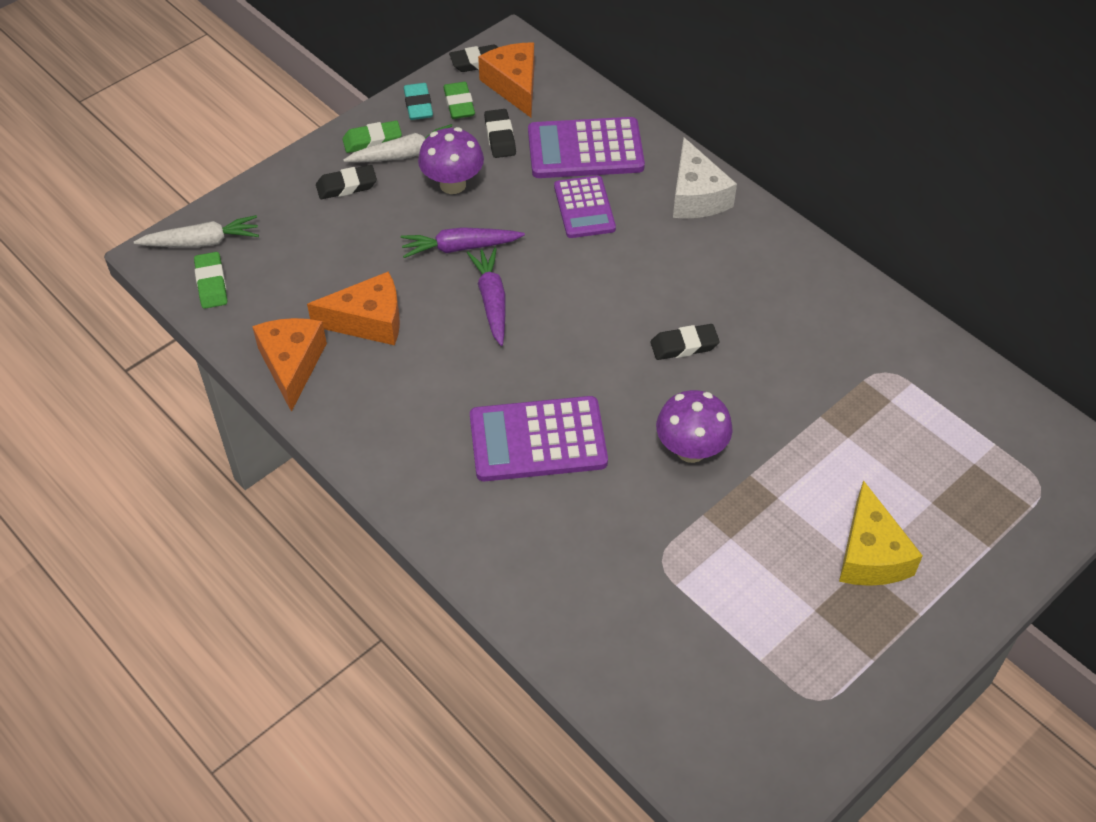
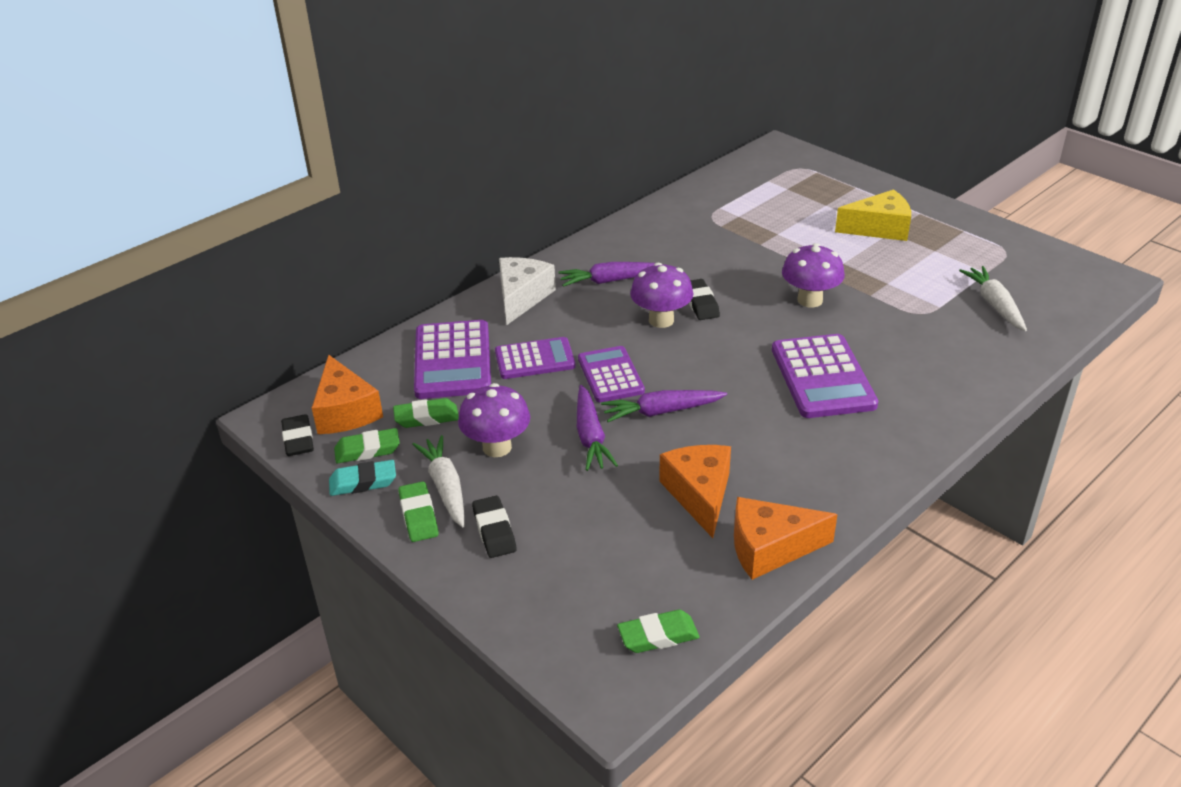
camera: 90 degrees left, 15 degrees down
white carrot [134,215,259,247] -> white carrot moved to [959,266,1027,331]
orange cheese [478,42,534,117] -> orange cheese turned 90 degrees counterclockwise [312,355,383,434]
black eraser [484,109,516,158] -> green eraser [393,398,459,428]
white cheese [673,137,737,219] -> white cheese turned 60 degrees counterclockwise [499,257,556,325]
none -> purple carrot [558,262,665,287]
none -> purple calculator [578,346,645,402]
none -> purple mushroom [630,263,693,328]

